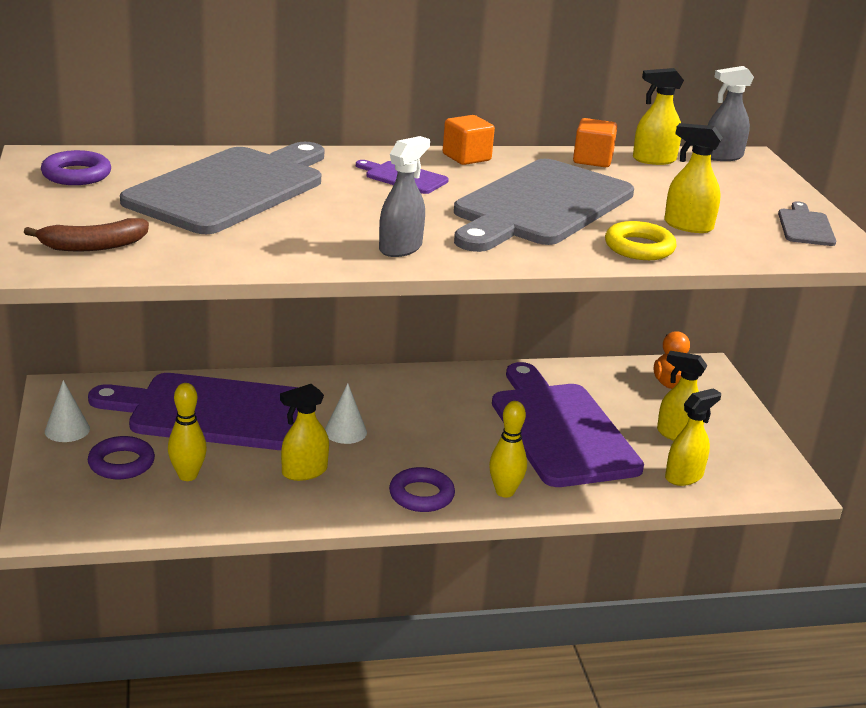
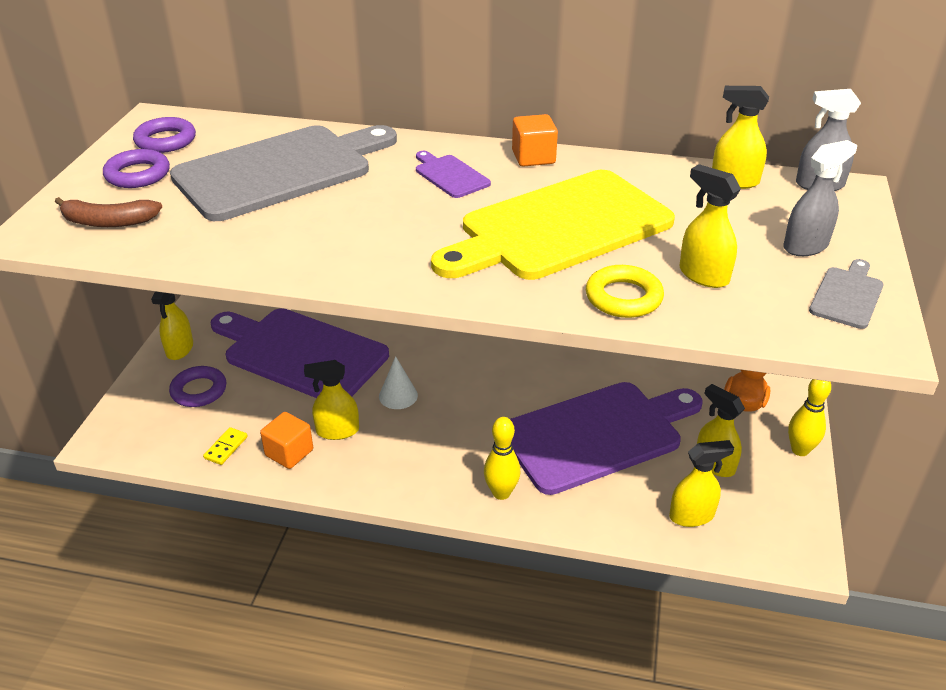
camera: 25 degrees right, 10 degrees up
white cone [45,380,90,442] -> yellow spray bottle [151,291,193,360]
yellow bowling pin [168,383,207,481] -> yellow bowling pin moved to [788,379,831,456]
grey spray bottle [379,136,430,257] -> grey spray bottle moved to [783,140,857,256]
purple ring [389,467,455,512] -> purple ring moved to [103,149,170,188]
grey cutting board [454,159,634,252] -> yellow cutting board [431,170,675,280]
purple cutting board [492,362,644,487] -> purple cutting board turned 60 degrees clockwise [510,382,703,495]
orange cube [573,118,617,167] -> orange cube moved to [260,412,313,469]
none -> yellow domino [203,427,248,465]

